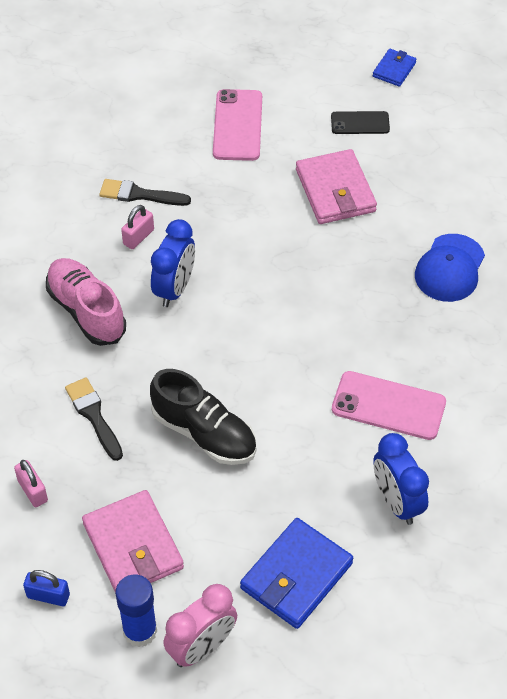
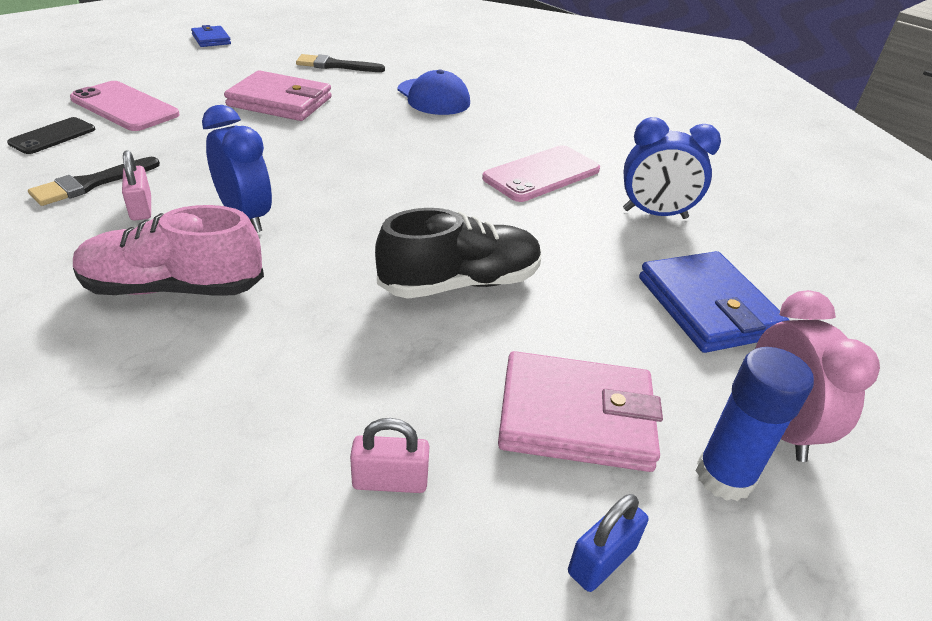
camera: 60 degrees left, 15 degrees down
black brush [65,377,123,461] -> black brush moved to [296,54,385,72]
black phone [331,111,390,134] -> black phone moved to [7,117,95,154]

